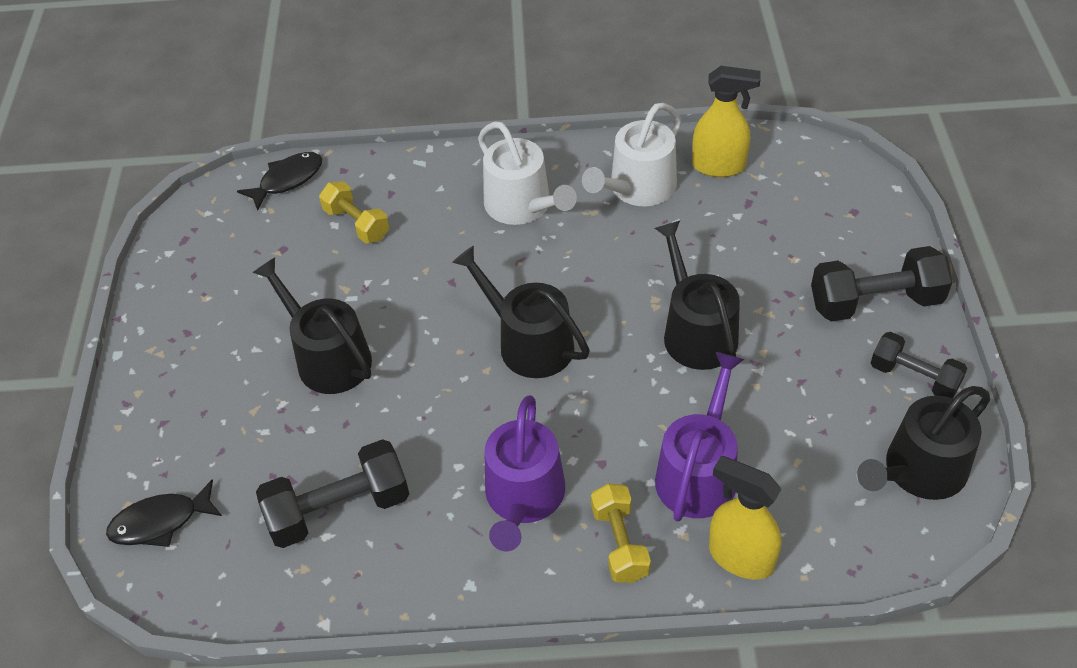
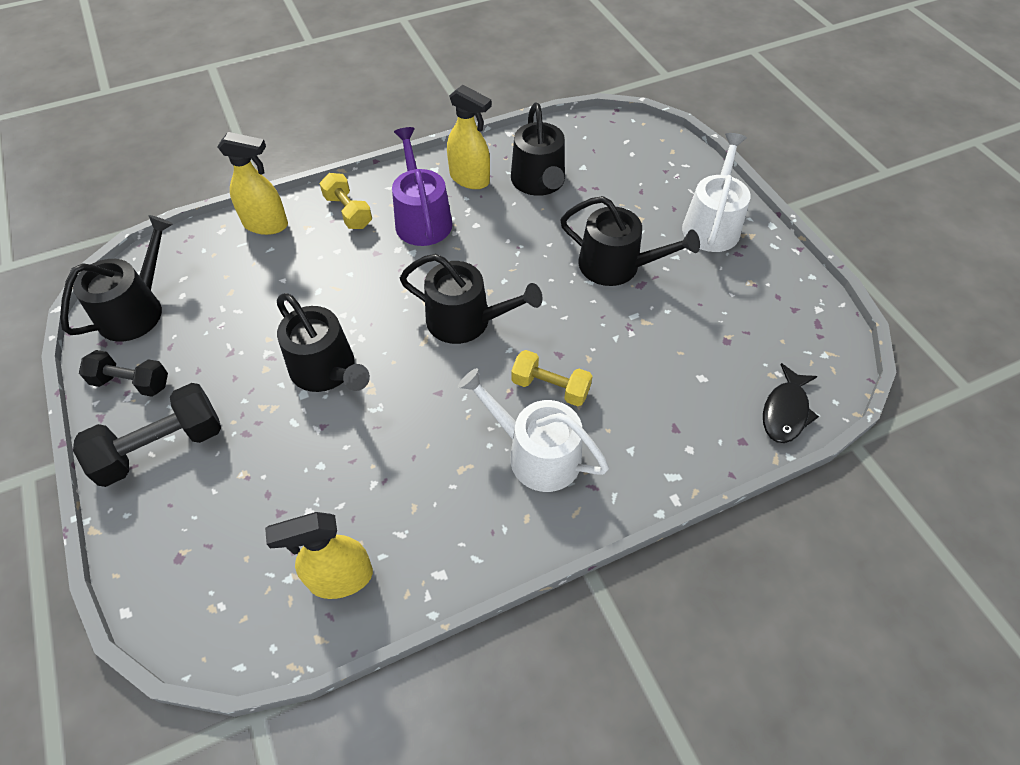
camera: 155 degrees right, 5 degrees up
black fish [106,480,222,547] -> none
black dumbbell [256,439,409,548] -> black watering can [511,102,565,196]
yellow dumbbell [319,181,389,243] -> yellow dumbbell moved to [511,350,592,406]
white watering can [582,103,681,206] -> white watering can moved to [682,133,750,252]
purple watering can [655,352,744,522] -> none
none -> yellow spray bottle [447,85,491,189]

